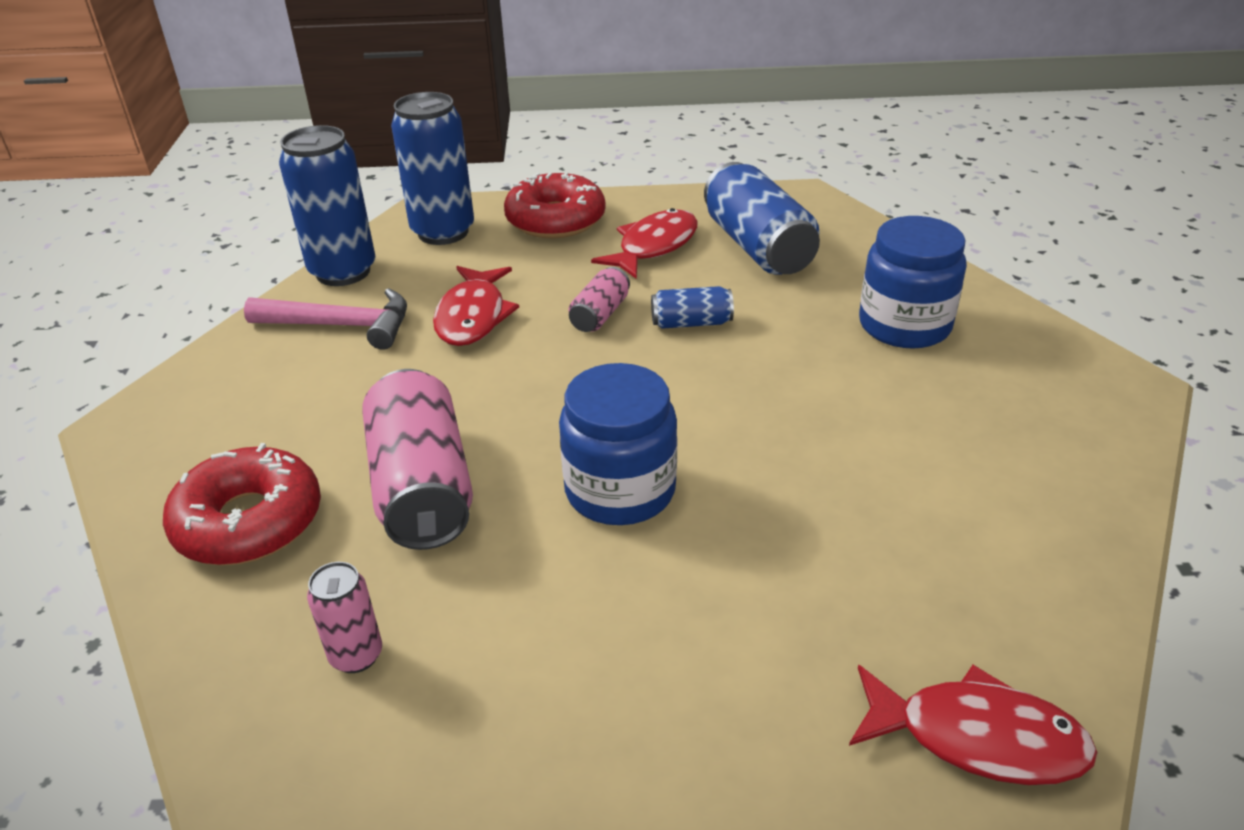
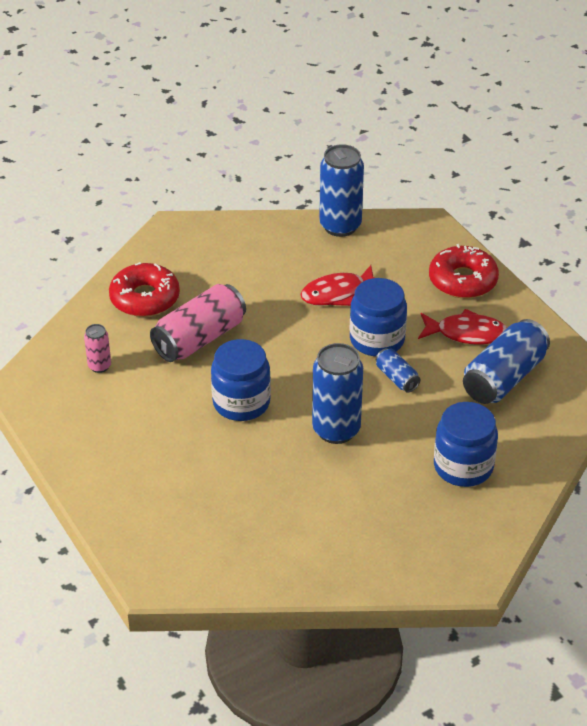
camera: 60 degrees right, 5 degrees up
pink hammer [244,288,407,350] -> none
blue can [391,92,474,245] -> blue can moved to [312,343,363,444]
pink can [568,267,630,332] -> blue jar [350,278,407,356]
red fish [849,665,1097,785] -> none

